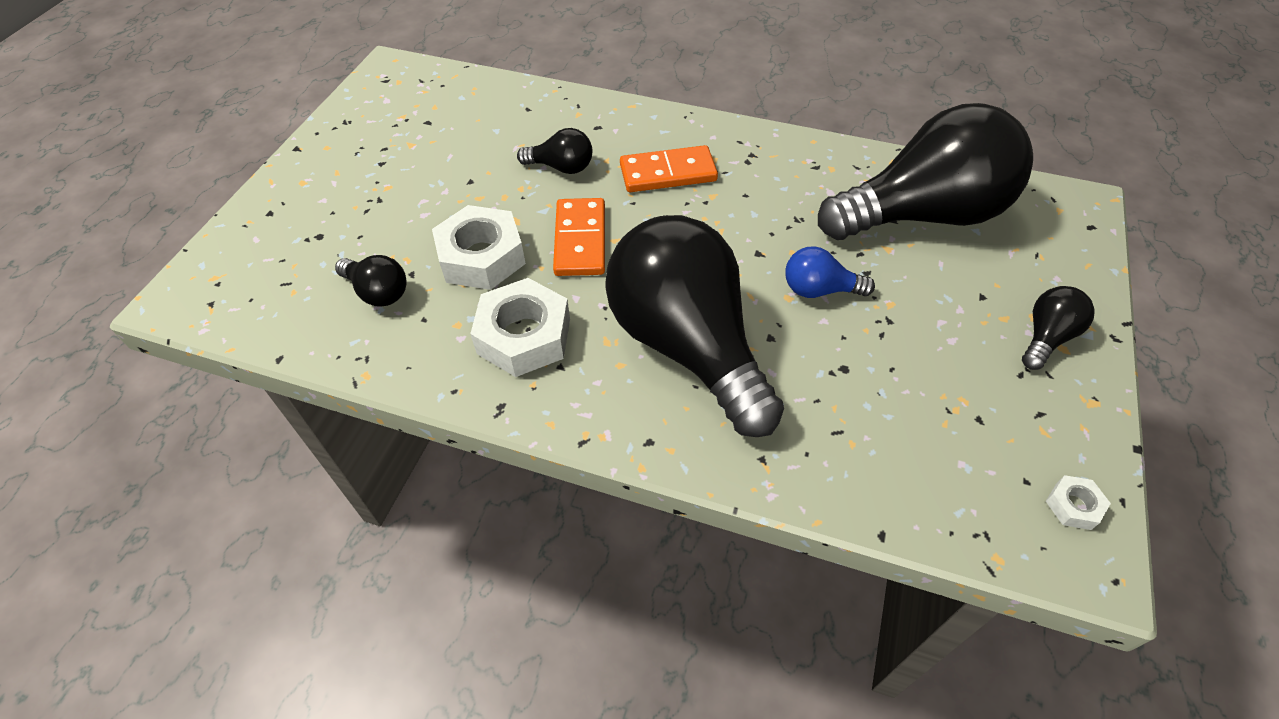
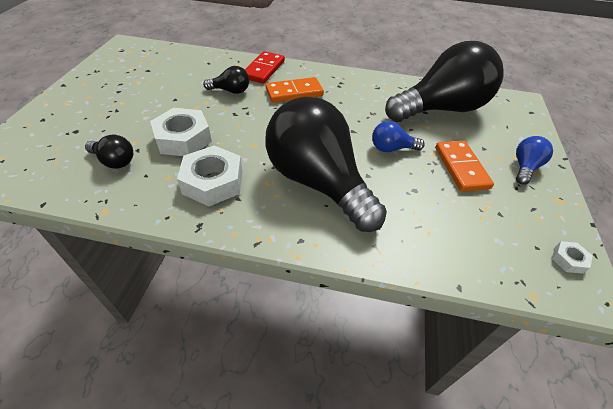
camera: 10 degrees left, 5 degrees down
orange domino [553,198,605,276] -> orange domino moved to [435,141,494,192]
black light bulb [1022,286,1095,370] -> blue light bulb [516,136,553,185]
none -> red domino [245,51,285,84]

